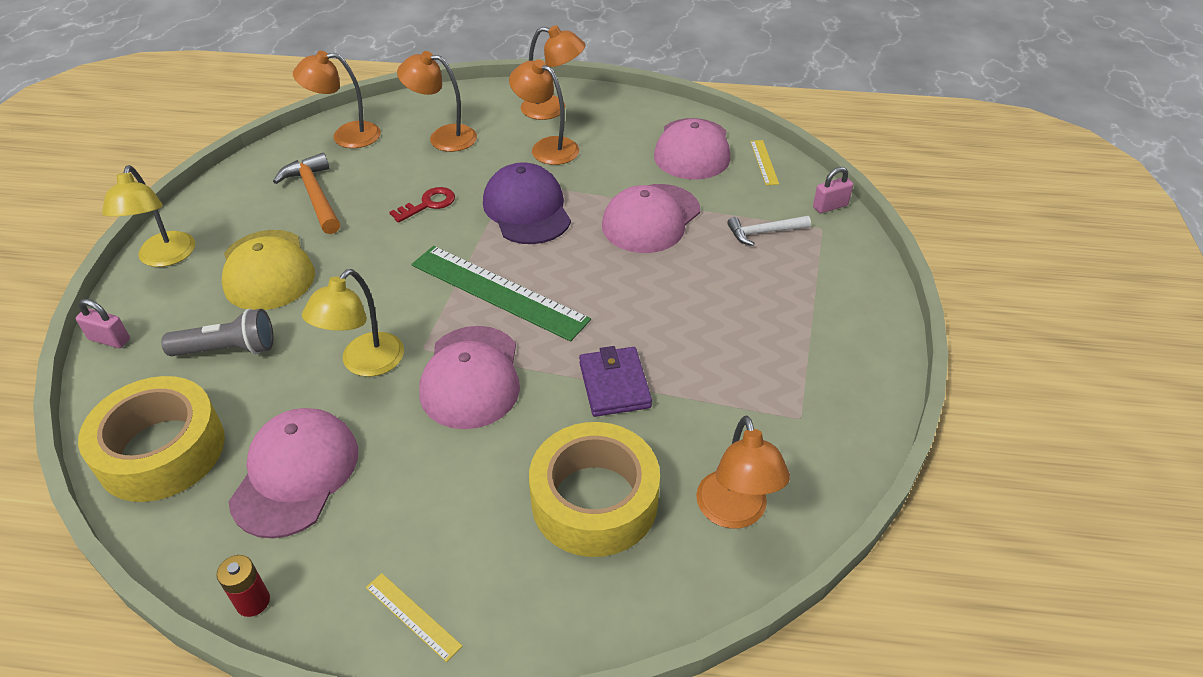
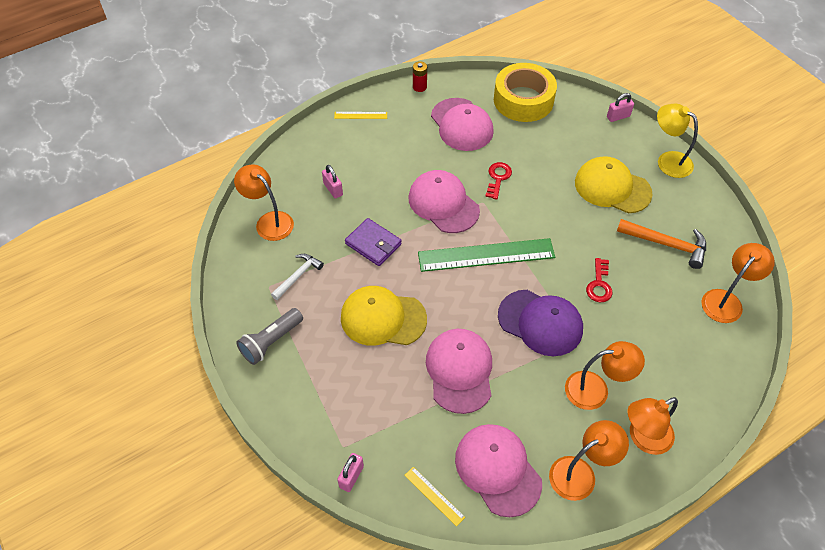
camera: 140 degrees right, 10 degrees up
grey flashlight [161,309,273,356] -> grey flashlight moved to [236,308,303,365]
yellow lamp [302,269,404,377] -> red key [485,162,512,199]
orange lamp [397,51,477,152] -> orange lamp moved to [549,420,629,501]
yellow tape [529,422,660,557] -> pink padlock [322,165,343,199]
white hammer [727,216,811,246] -> white hammer moved to [271,254,324,300]
none -> yellow cap [341,286,427,346]

